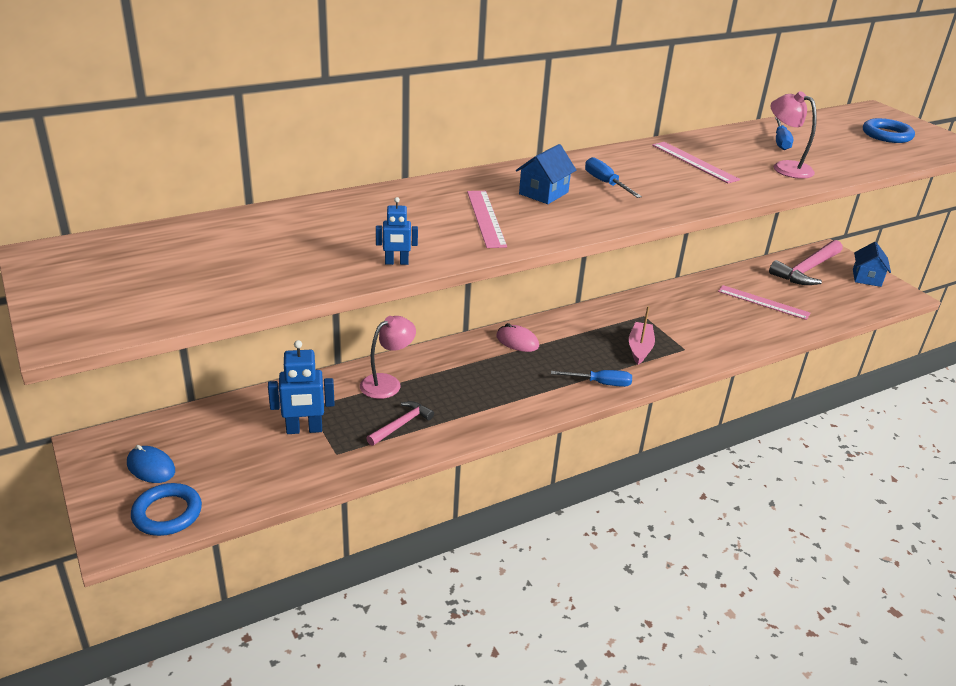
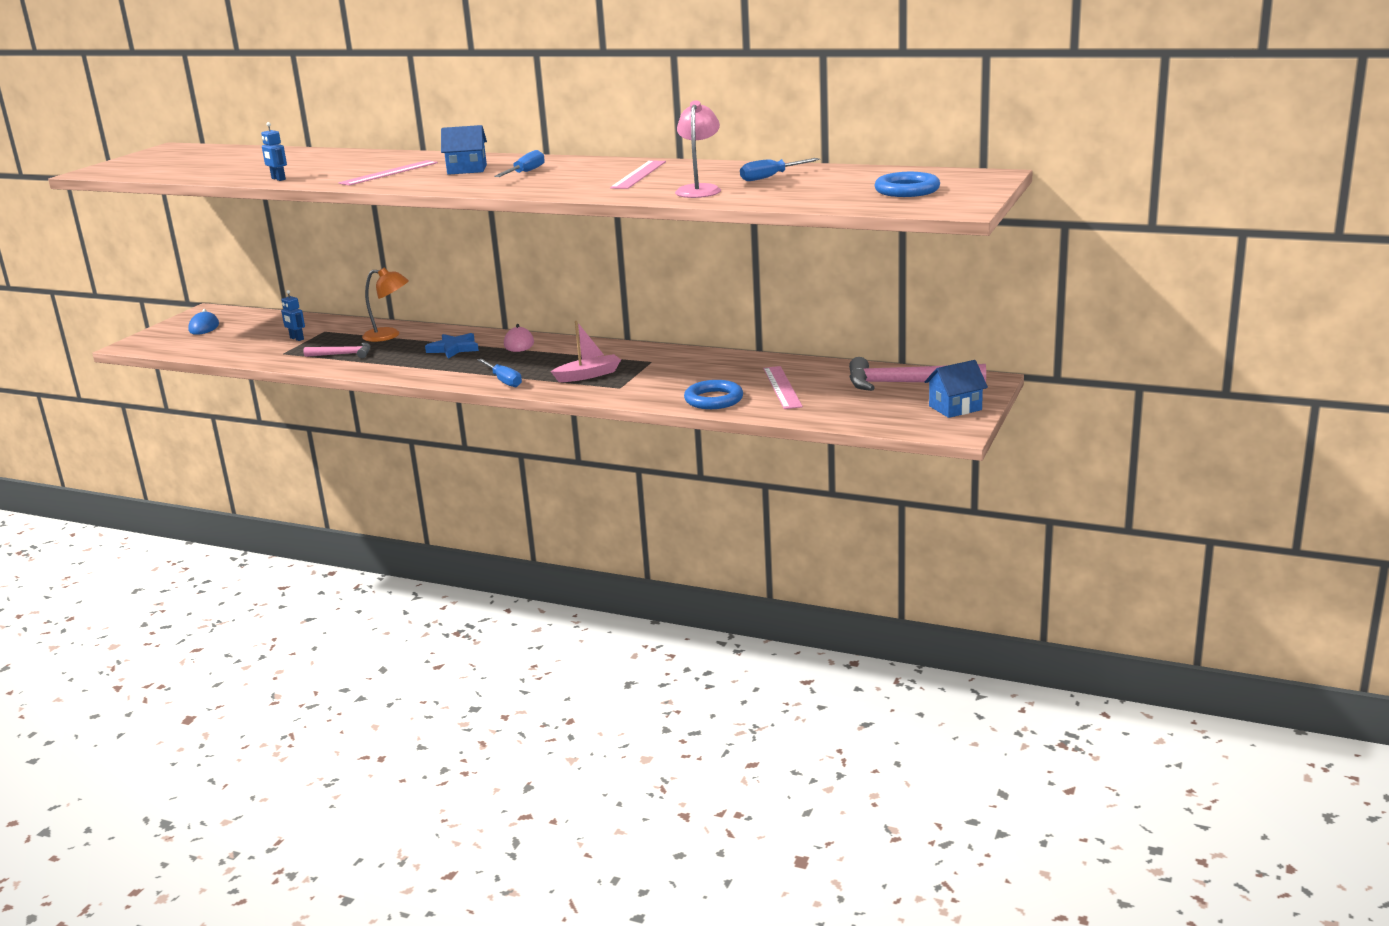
camera: 55 degrees right, 10 degrees down
blue ring [131,483,202,536] -> blue ring moved to [684,380,743,409]
blue robot [268,340,335,434] -> blue robot [281,290,305,341], size x0.56
pink lamp [360,316,416,399] -> orange lamp [362,267,409,342]
none -> blue star [425,333,479,359]

